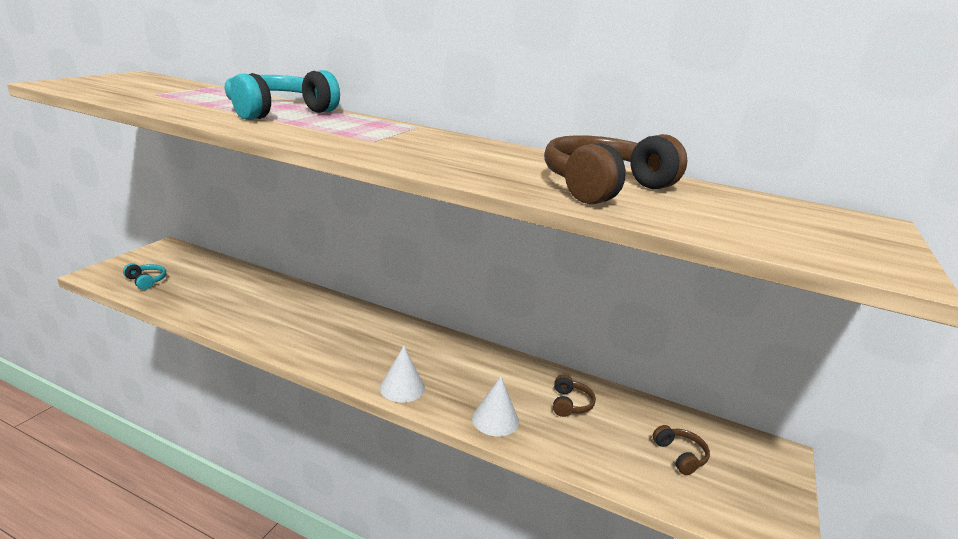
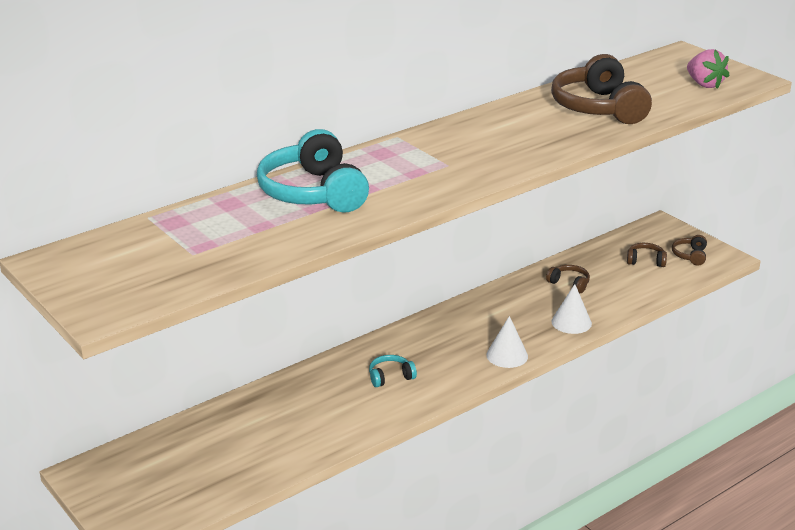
camera: 60 degrees left, 5 degrees up
turquoise headphones [123,263,166,290] -> turquoise headphones moved to [369,355,417,387]
none -> brown headphones [672,235,707,266]
none -> pink strawberry [687,49,730,88]

